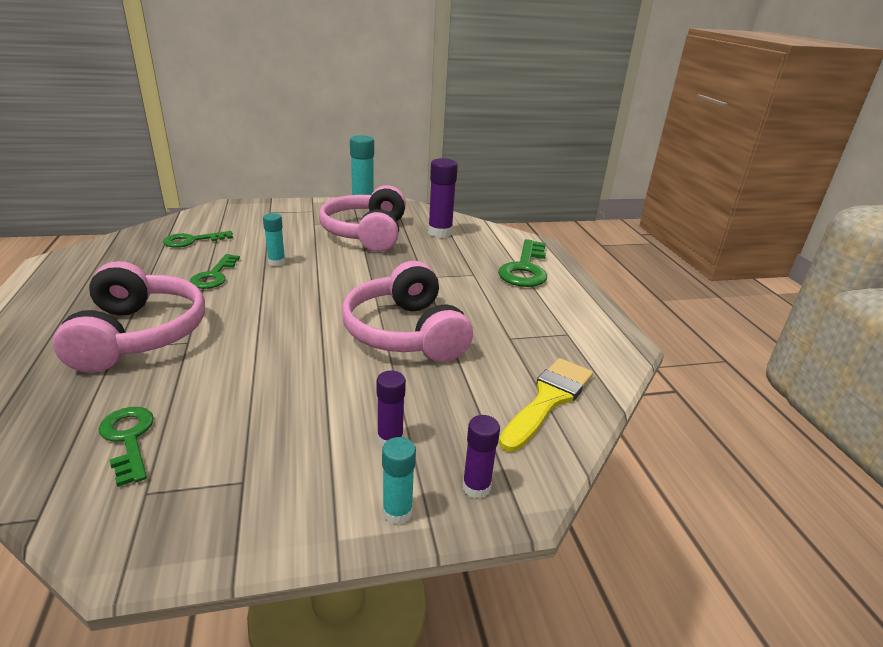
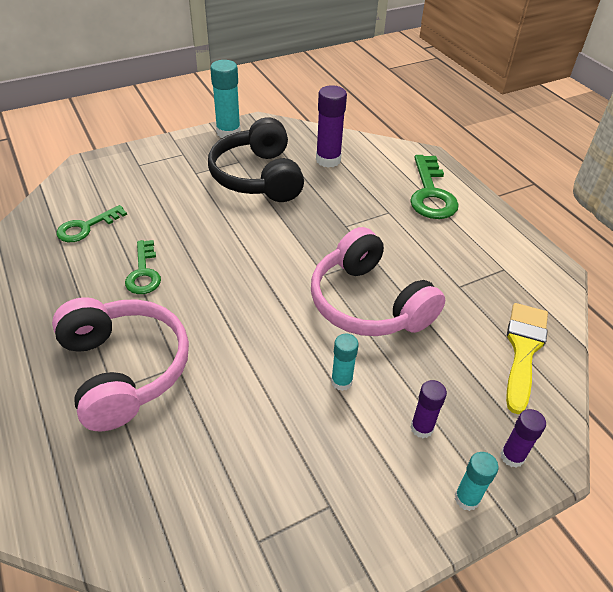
camera: 15 degrees left, 15 degrees up
green key [99,407,154,487] -> none
turquoise glue stick [263,213,286,266] -> turquoise glue stick moved to [331,334,359,391]
pink headphones [319,185,406,252] -> black headphones [208,117,304,202]

